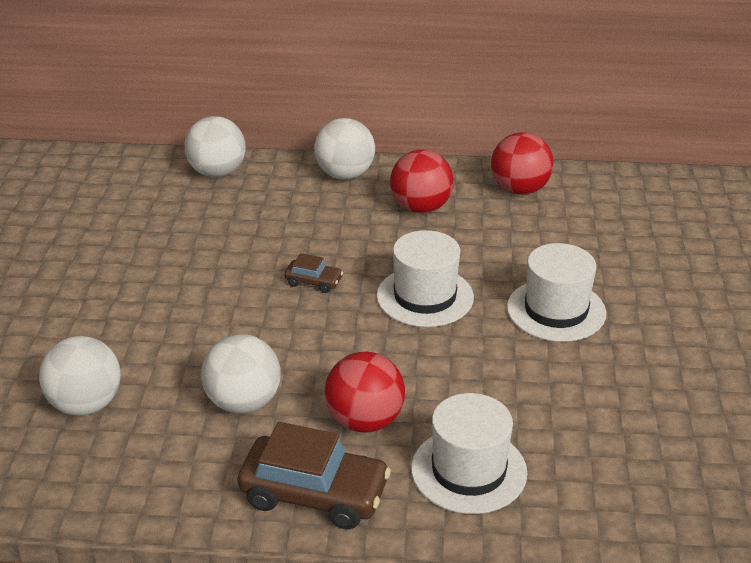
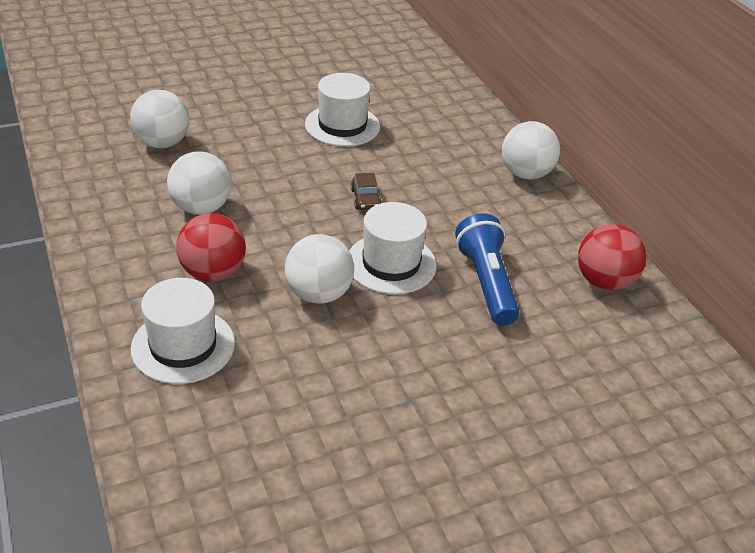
camera: 60 degrees right, 5 degrees up
white ball [184,116,246,177] -> white ball moved to [285,234,354,304]
brown car [238,422,391,529] -> none
red ball [390,149,454,213] -> none
white hat [507,243,606,342] -> white hat moved to [305,73,380,147]
none -> blue flashlight [455,213,519,326]

